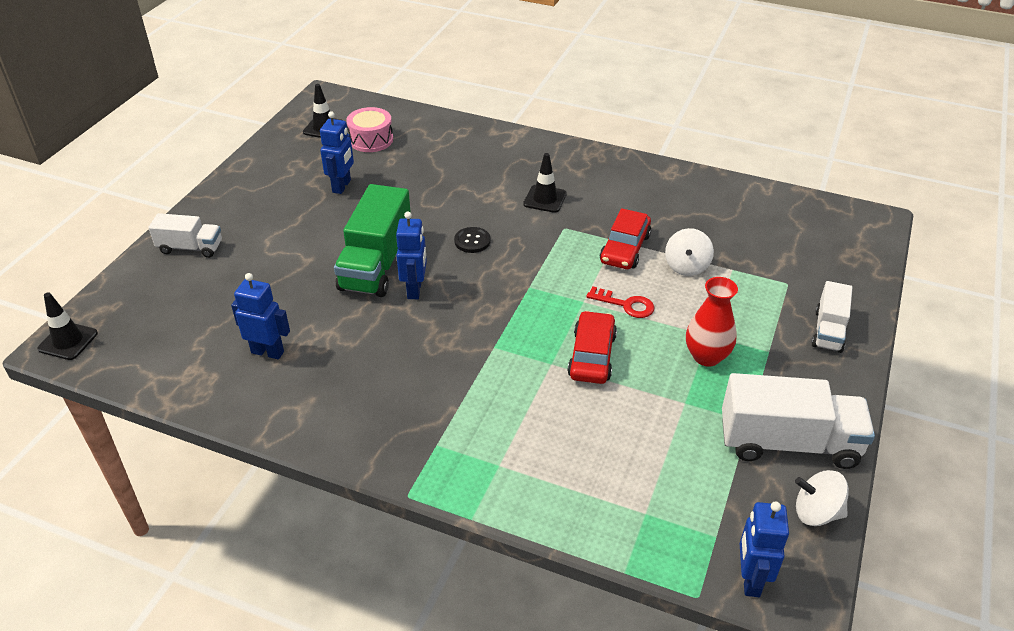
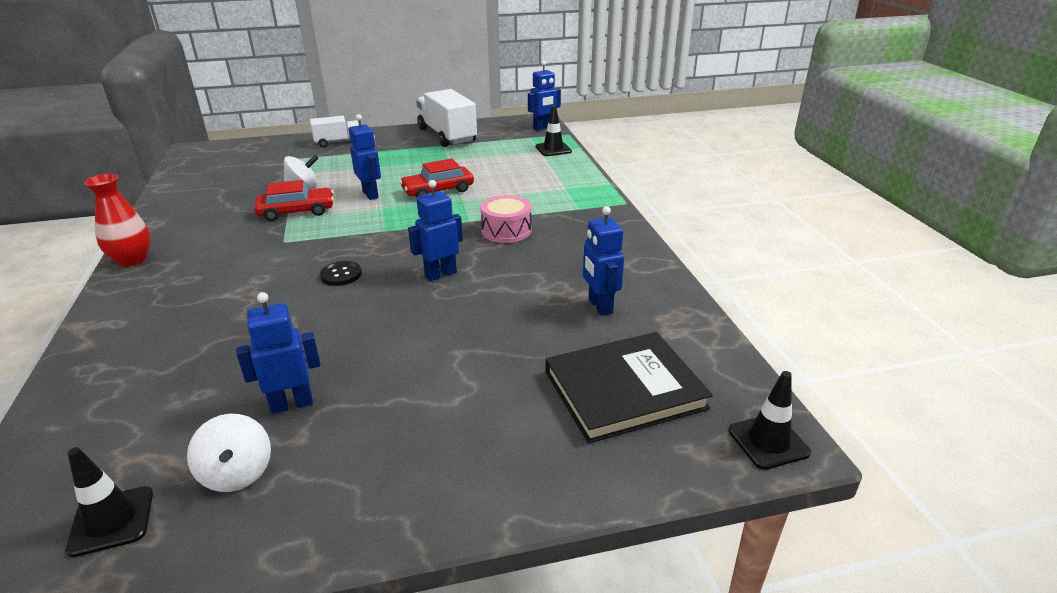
camera: 125 degrees left, 10 degrees down
white truck [148,213,222,258] -> none
green truck [334,184,411,297] -> none
pink drum [346,107,393,152] -> pink drum moved to [480,195,531,243]
black traffic cone [523,153,567,213] -> black traffic cone moved to [535,106,572,156]
red key [586,286,654,318] -> blue robot [349,114,381,200]
red vase [686,277,738,366] -> red vase moved to [84,174,151,266]
white spinning top [795,470,849,526] -> white spinning top moved to [187,414,271,492]
none -> black book [545,332,713,443]

